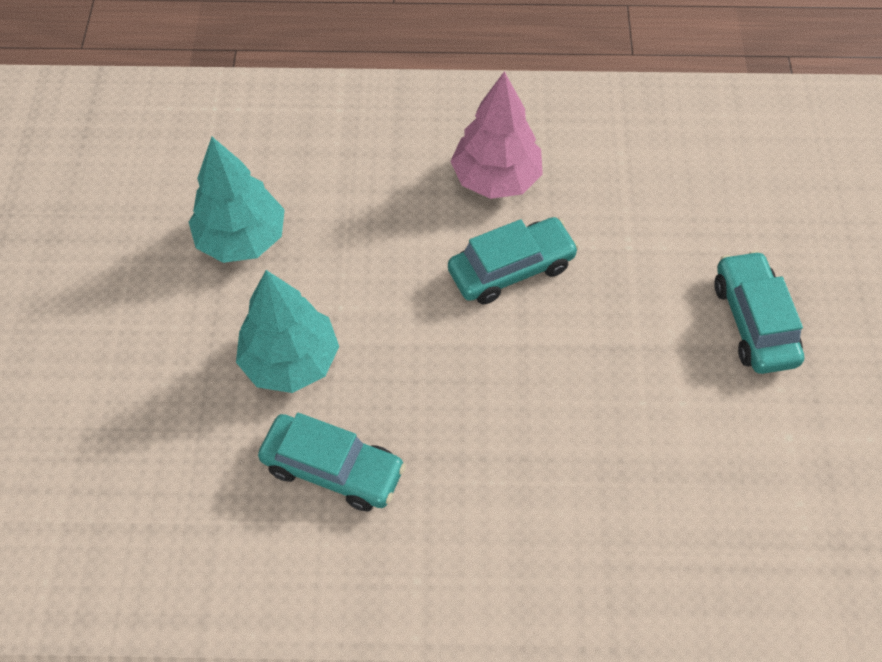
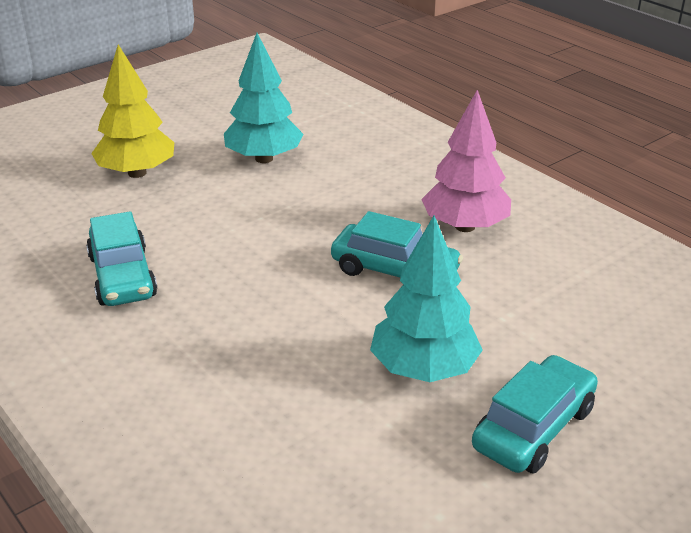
camera: 50 degrees right, 25 degrees down
turquoise tree [236,270,339,393] -> turquoise tree moved to [370,215,483,382]
none -> yellow tree [91,44,174,178]

